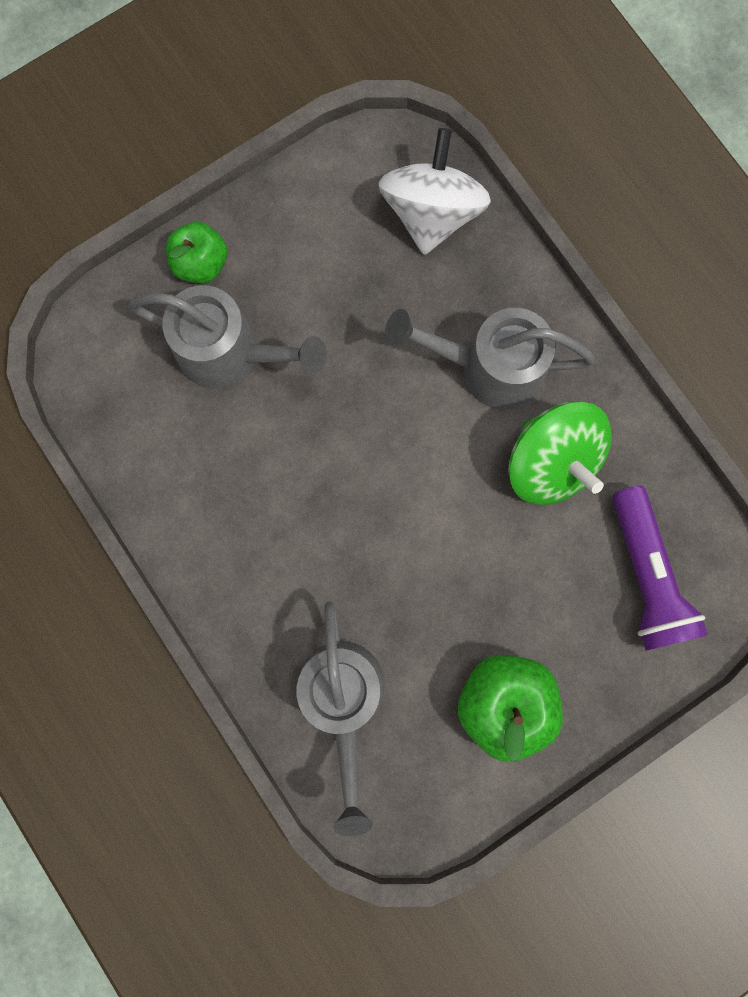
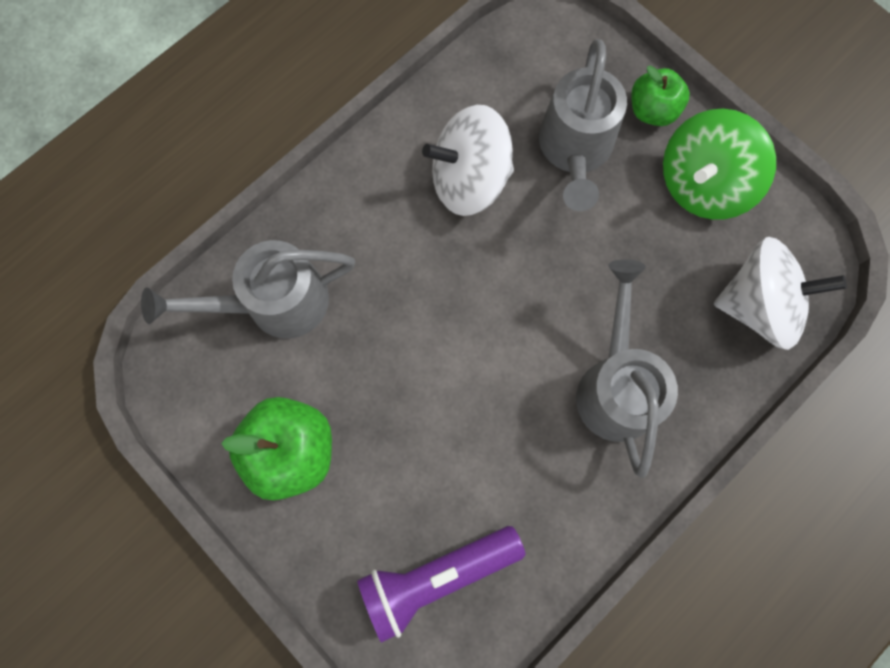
camera: 80 degrees right, 5 degrees down
green spinning top [508,401,612,505] -> green spinning top moved to [663,109,776,220]
none -> white spinning top [422,105,514,216]

